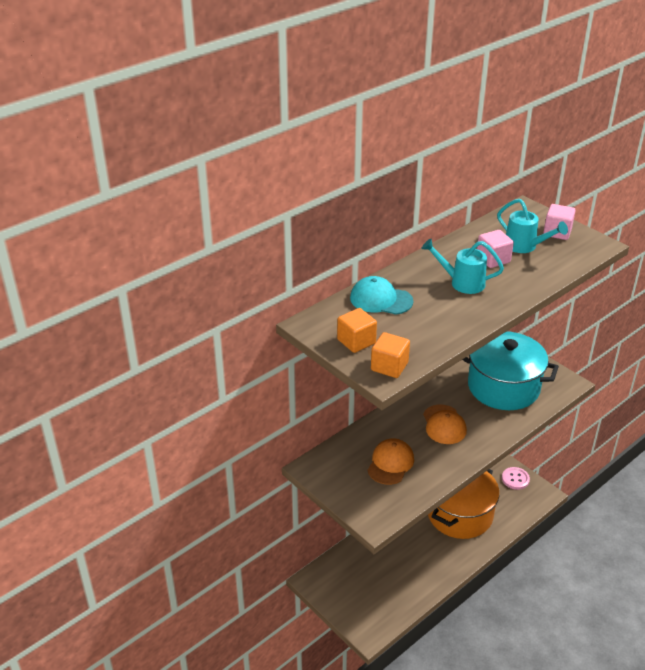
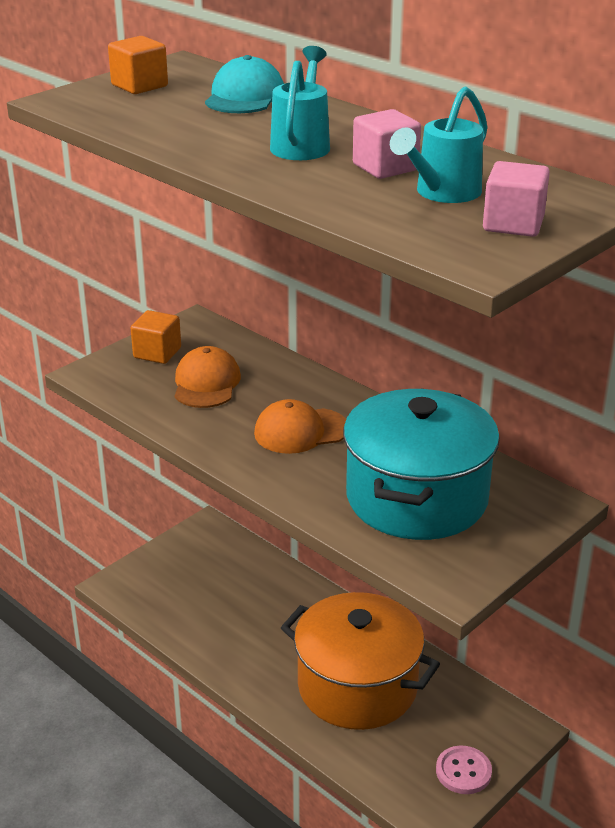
camera: 85 degrees right, 5 degrees down
orange cap [367,438,414,485] -> orange cap turned 105 degrees counterclockwise [175,346,241,408]
orange cube [371,332,410,378] -> orange cube moved to [131,310,181,364]

